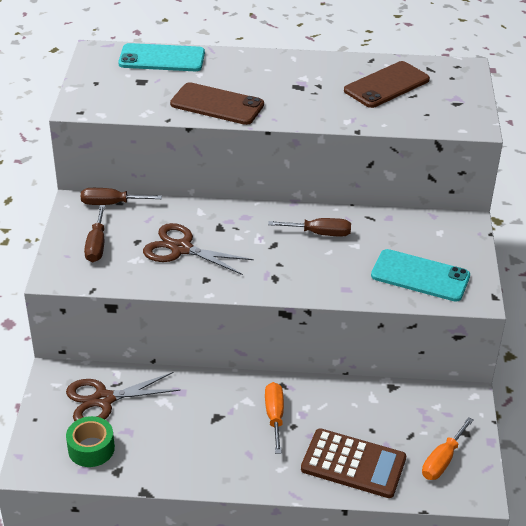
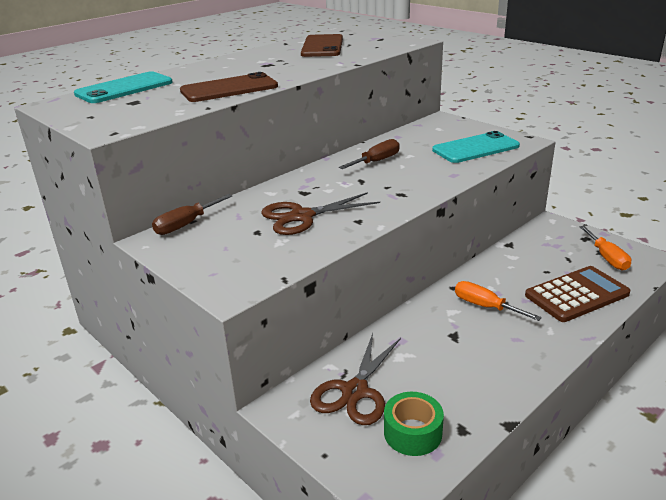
camera: 45 degrees left, 10 degrees down
brown screwdriver [84,205,105,262] -> none

